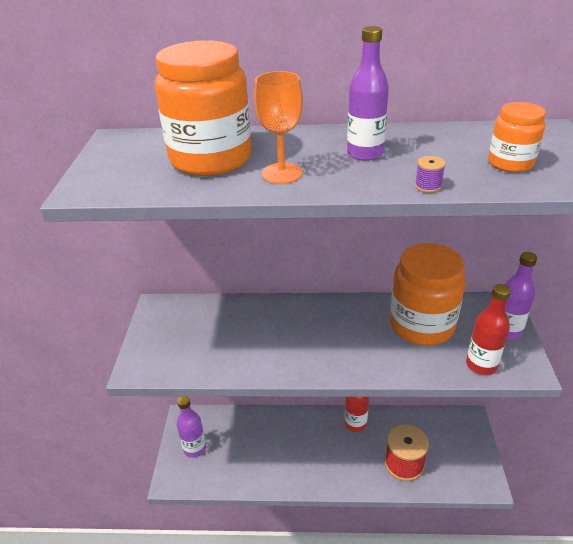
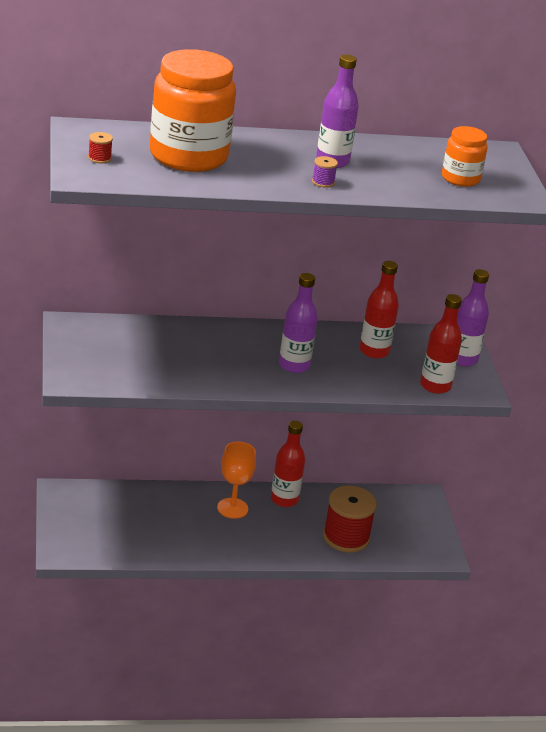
camera: 15 degrees left, 5 degrees down
purple bottle [177,396,206,458] -> purple bottle moved to [279,273,318,373]
orange goblet [254,71,303,184] -> orange goblet moved to [217,442,256,519]
orange jar [390,243,466,345] -> red bottle [360,261,399,359]
purple spool [415,156,446,193] -> purple spool moved to [312,156,338,188]
none -> red spool [88,132,113,163]

